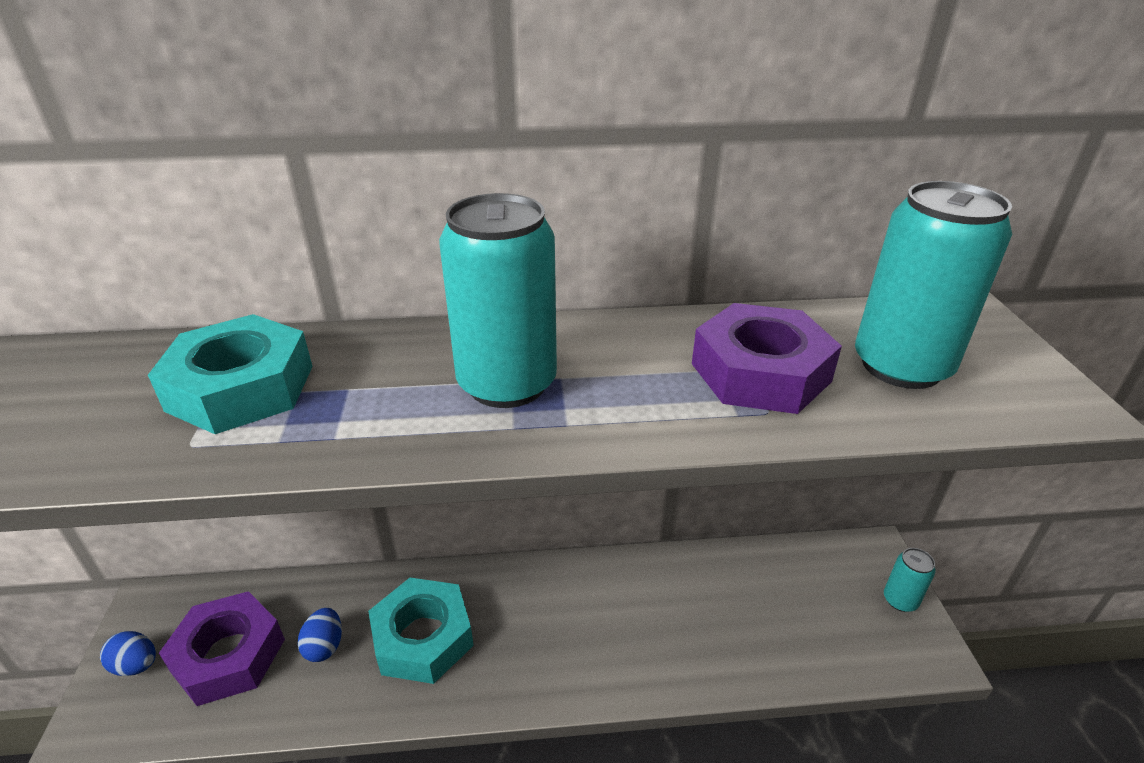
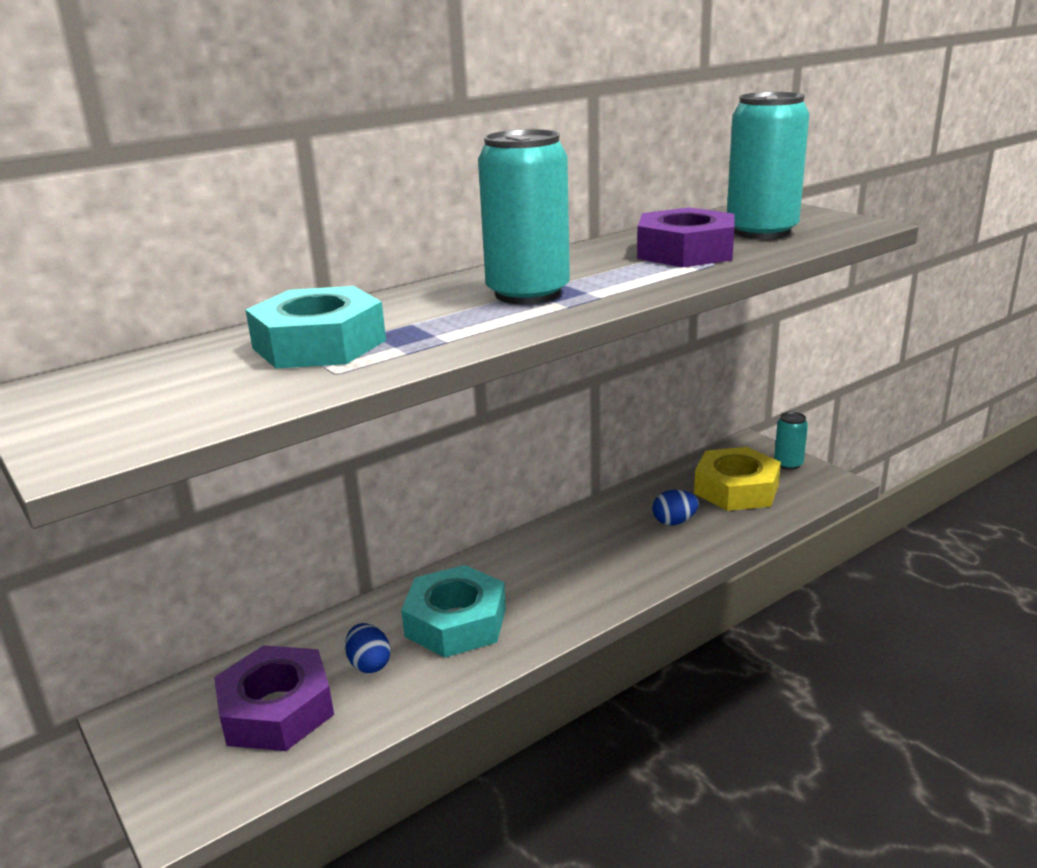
camera: 30 degrees left, 10 degrees down
blue egg [100,631,156,676] -> blue egg moved to [652,490,699,525]
none -> yellow nut [694,447,781,511]

